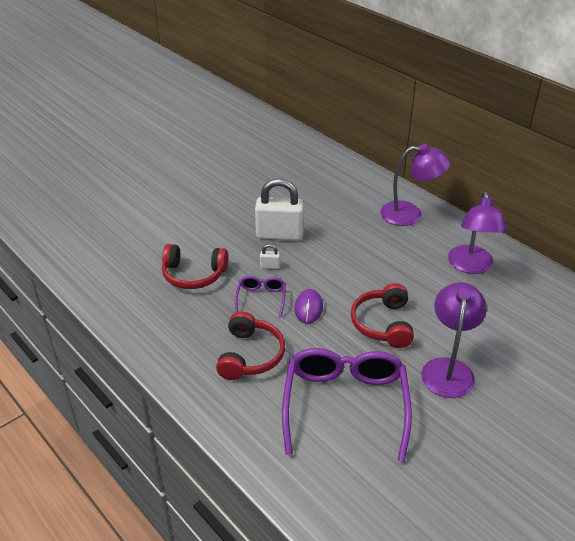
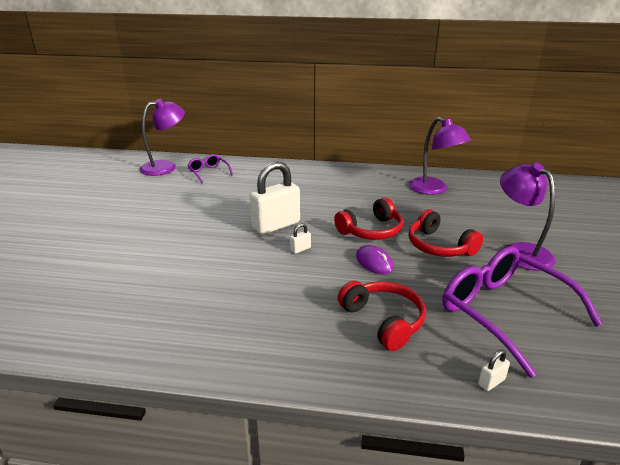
camera: 40 degrees left, 10 degrees down
red headphones [162,244,228,289] -> red headphones moved to [334,197,403,240]
purple glasses [235,276,286,318] -> purple glasses moved to [187,154,233,183]
purple lamp [380,144,451,226] -> purple lamp moved to [140,98,185,176]
none -> white padlock [478,349,510,391]

